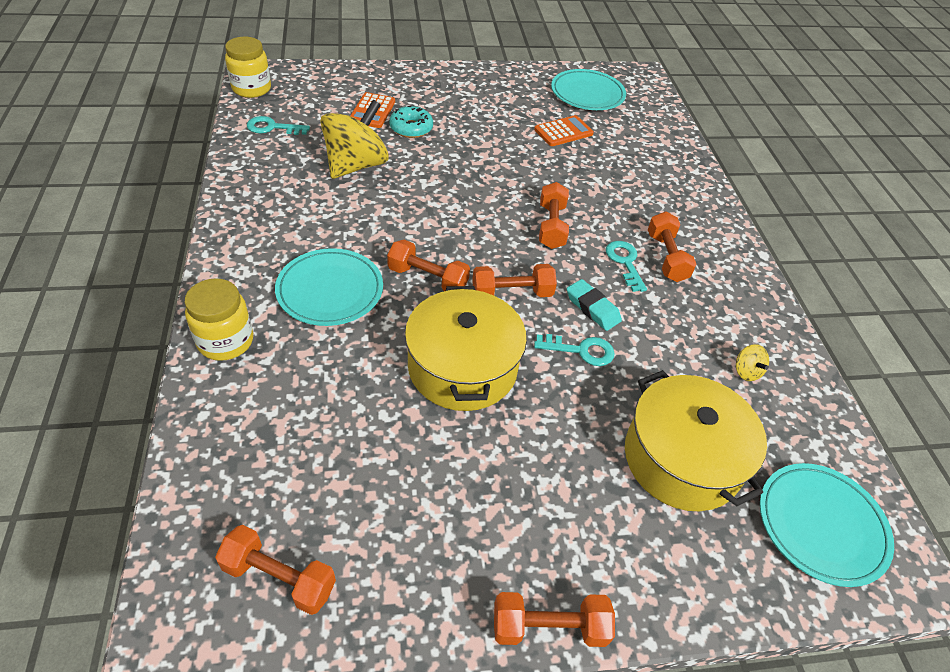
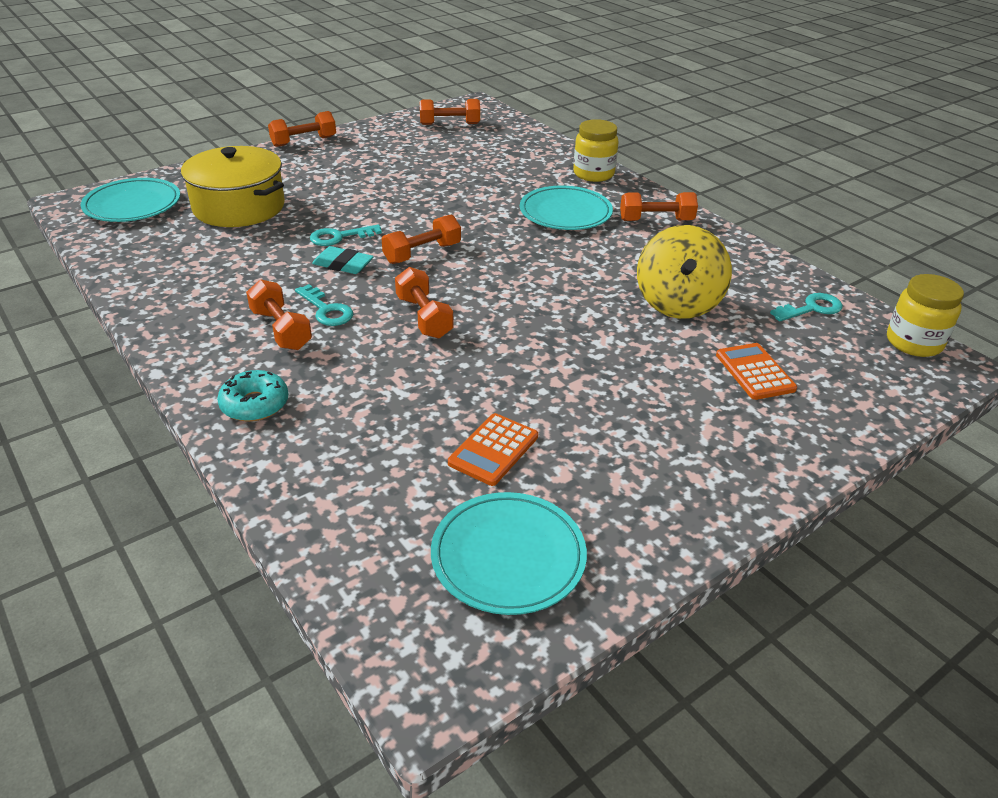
camera: 155 degrees right, 10 degrees down
orange dumbbell [387,240,470,291] -> orange dumbbell moved to [620,192,698,221]
turquoise donut [389,106,433,138] -> turquoise donut moved to [217,370,289,422]
yellow pot [405,286,527,411] -> none
yellow spinning top [736,344,769,381] -> none

